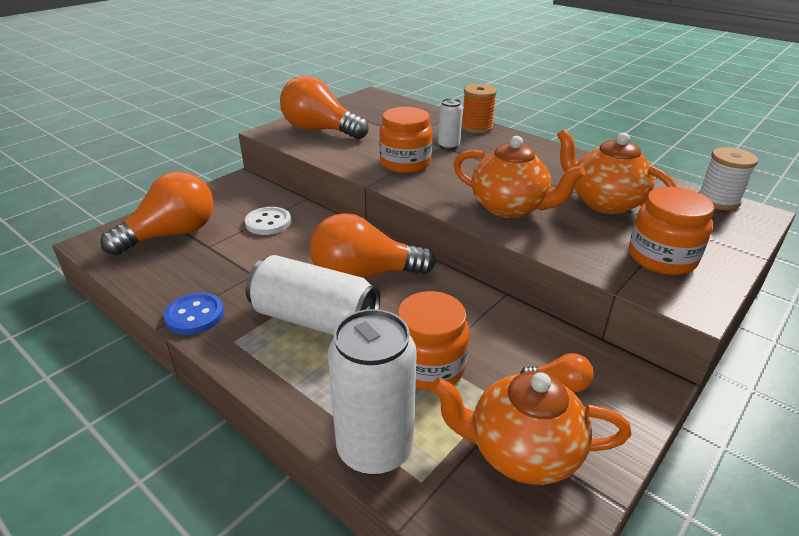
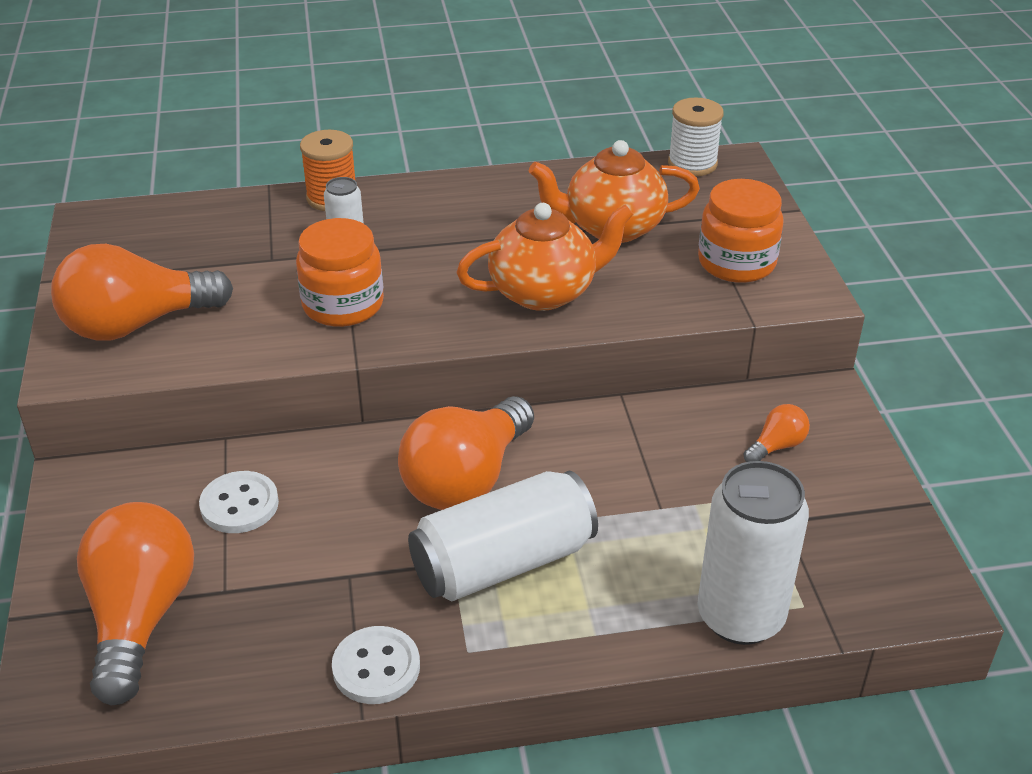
camera: 50 degrees left, 5 degrees up
blue button [164,293,224,335] -> white button [332,626,420,704]
orange jar [398,291,469,391] -> none
orange teapot [431,372,631,485] -> none

